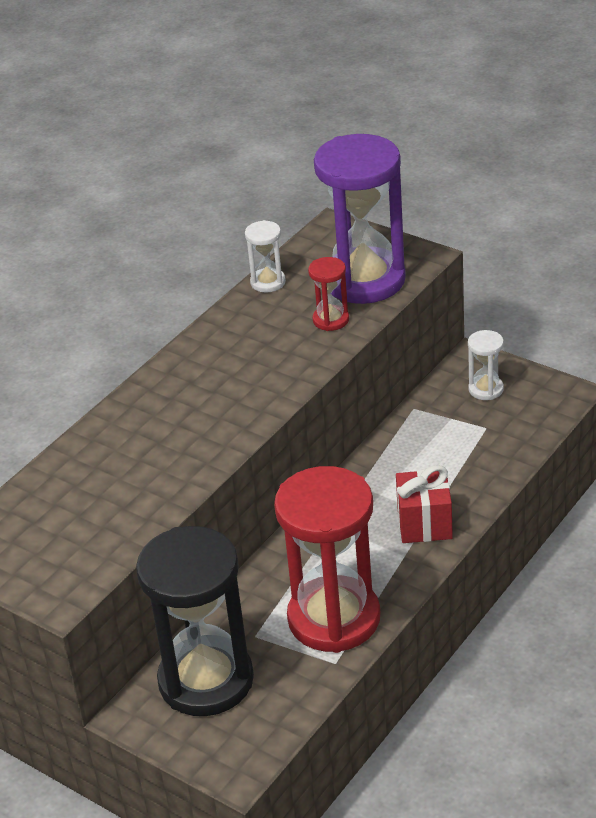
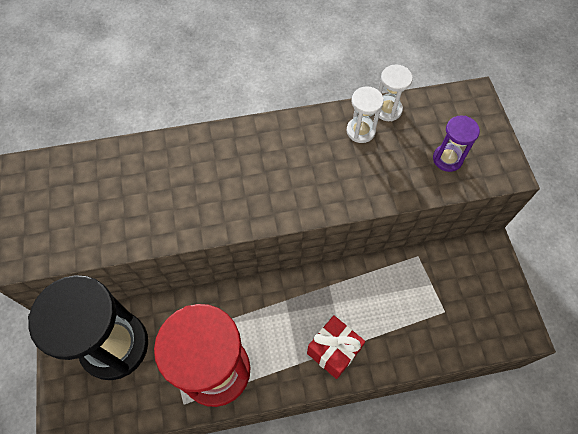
camera: 40 degrees right, 25 degrees up
red hourglass [308,257,349,331] -> none
purple hourglass [314,134,406,304] -> purple hourglass [433,115,480,172], size x0.43
white hourglass [468,330,504,400] -> white hourglass moved to [346,86,384,143]

